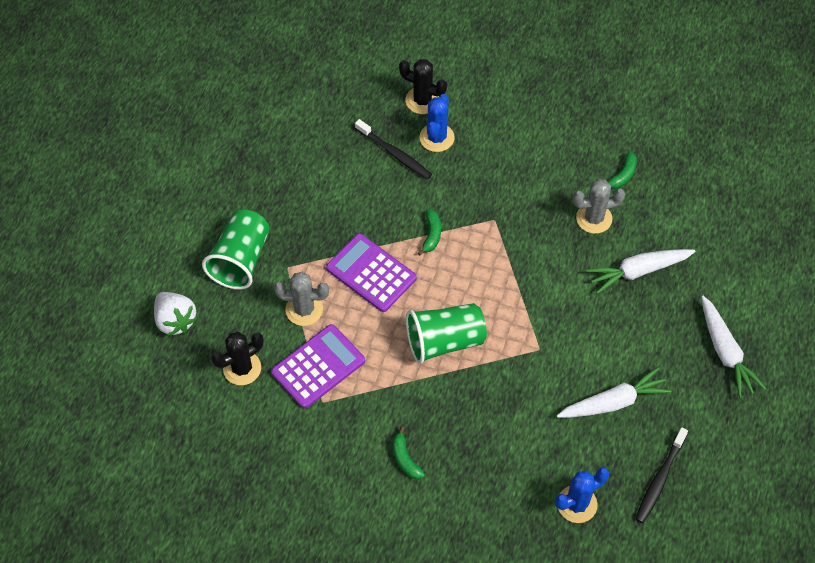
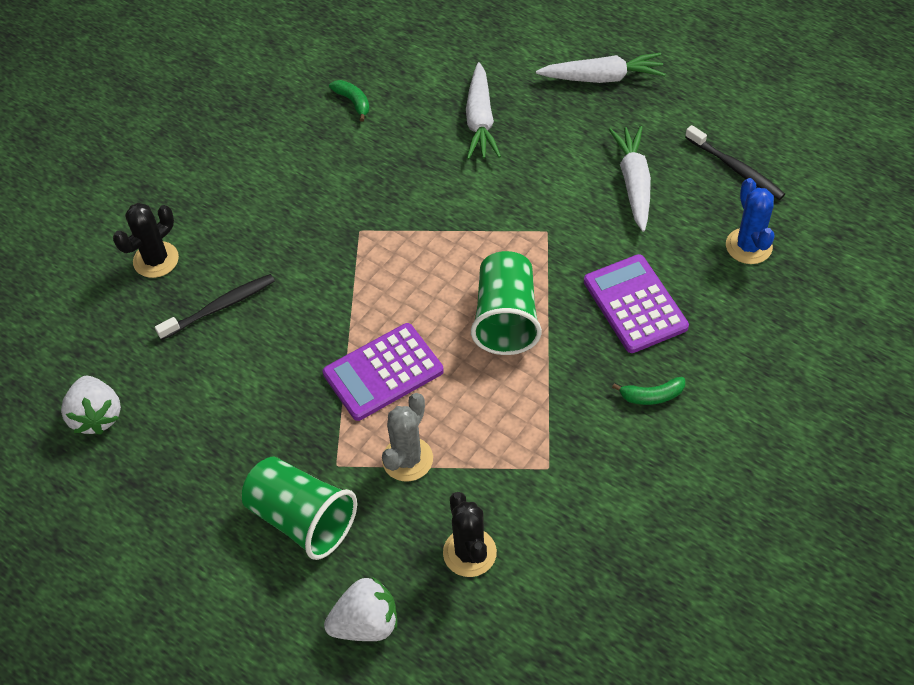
camera: 70 degrees left, 5 degrees down
purple calculator [271,324,365,409] -> purple calculator moved to [584,254,689,353]
green banana [418,209,441,255] -> none
blue cactus [420,94,455,152] -> none
grey cactus [573,179,625,234] -> none
none -> white strawberry [61,376,121,435]

